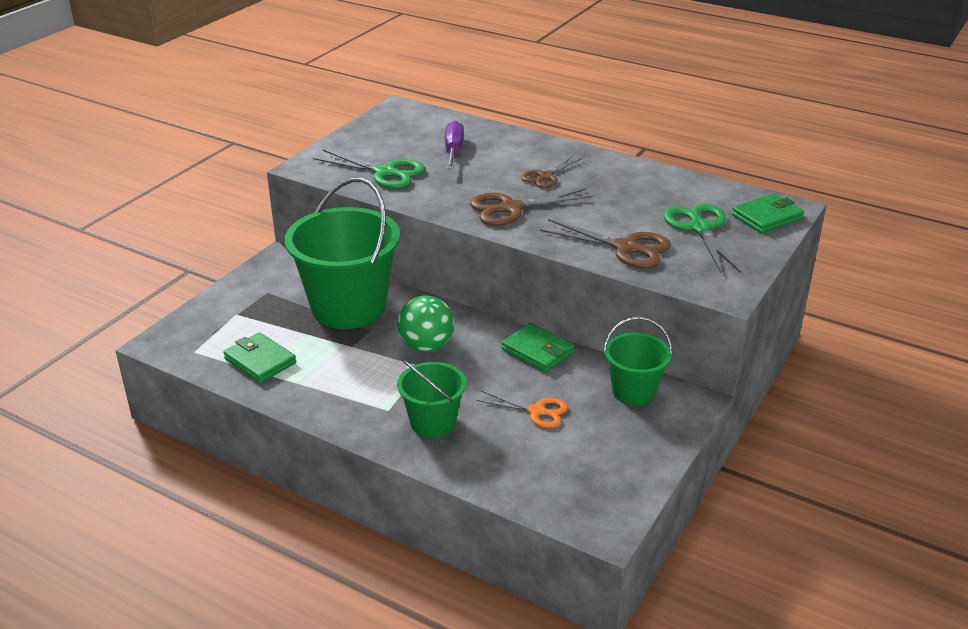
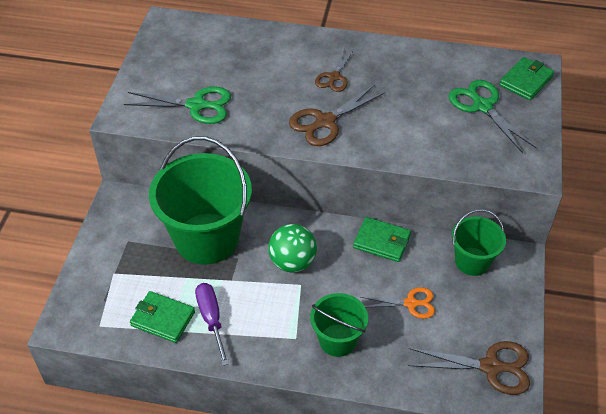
camera: 20 degrees left, 15 degrees up
purple screwdriver [445,121,464,169] -> purple screwdriver moved to [195,283,229,366]
brown scissors [540,219,671,268] -> brown scissors moved to [408,341,530,395]

